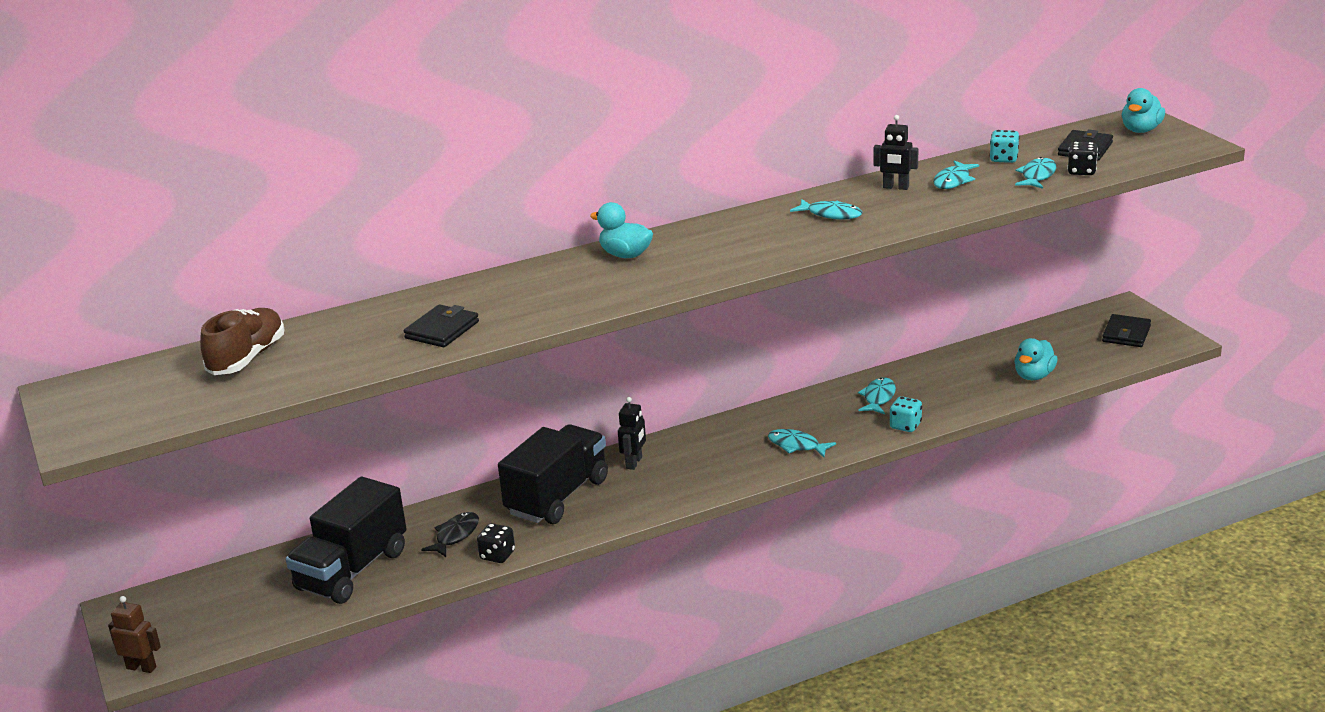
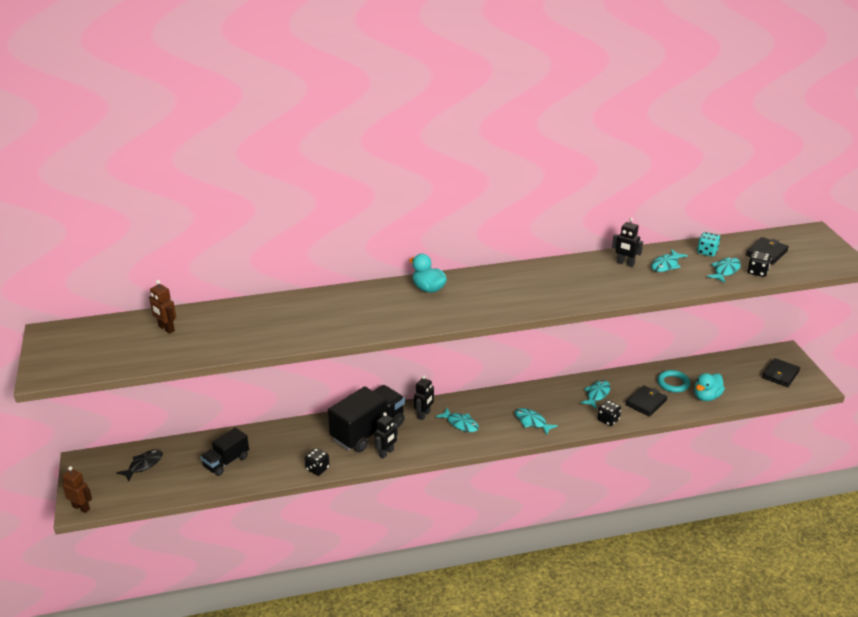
camera: 10 degrees right, 5 degrees up
brown shoe [200,308,285,375] -> brown robot [149,280,176,334]
black truck [286,477,406,604] -> black truck [200,428,249,476], size x0.58
black wallet [404,304,479,347] -> black wallet moved to [626,385,667,416]
black fish [421,512,479,557] -> black fish moved to [117,449,163,481]
turquoise fish [790,199,862,220] -> turquoise fish moved to [436,408,479,432]
turquoise dice [890,396,922,432] -> black dice [598,400,621,426]
turquoise duck [1122,88,1165,133] -> none
none -> black robot [374,412,398,459]
none -> turquoise ring [657,370,690,392]

